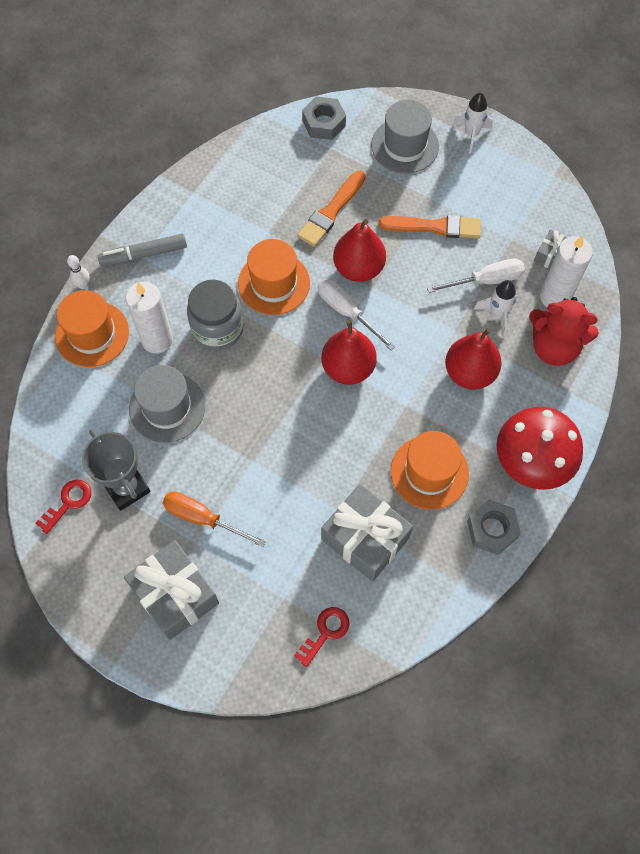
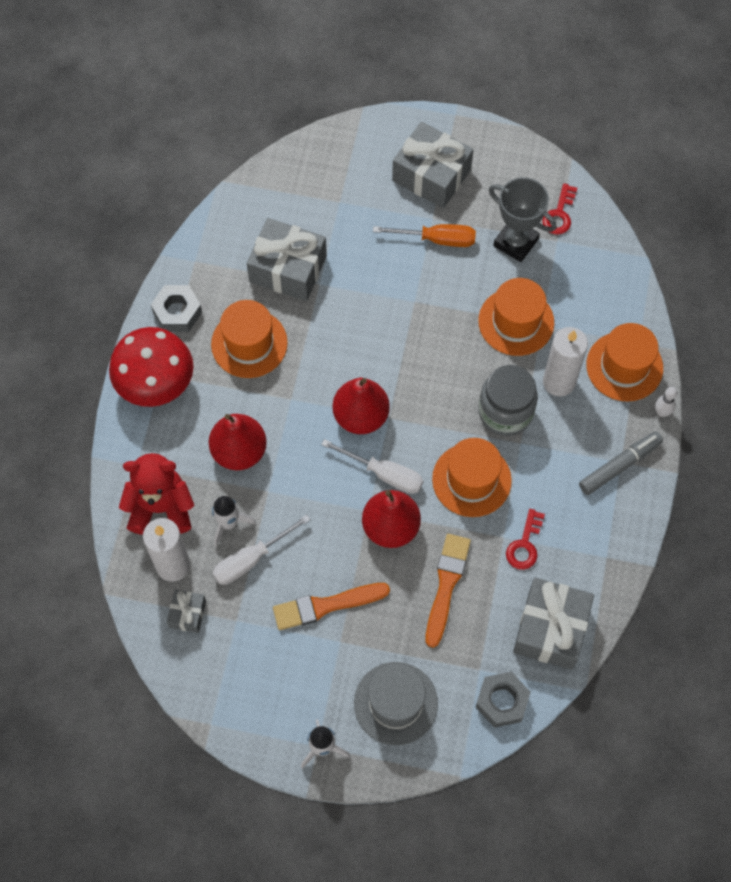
camera: 160 degrees right, 0 degrees up
grey hat [129,365,205,443] -> orange hat [478,278,554,356]
red key [294,607,350,667] -> red key moved to [506,509,545,570]
none -> grey gift [513,578,594,670]

